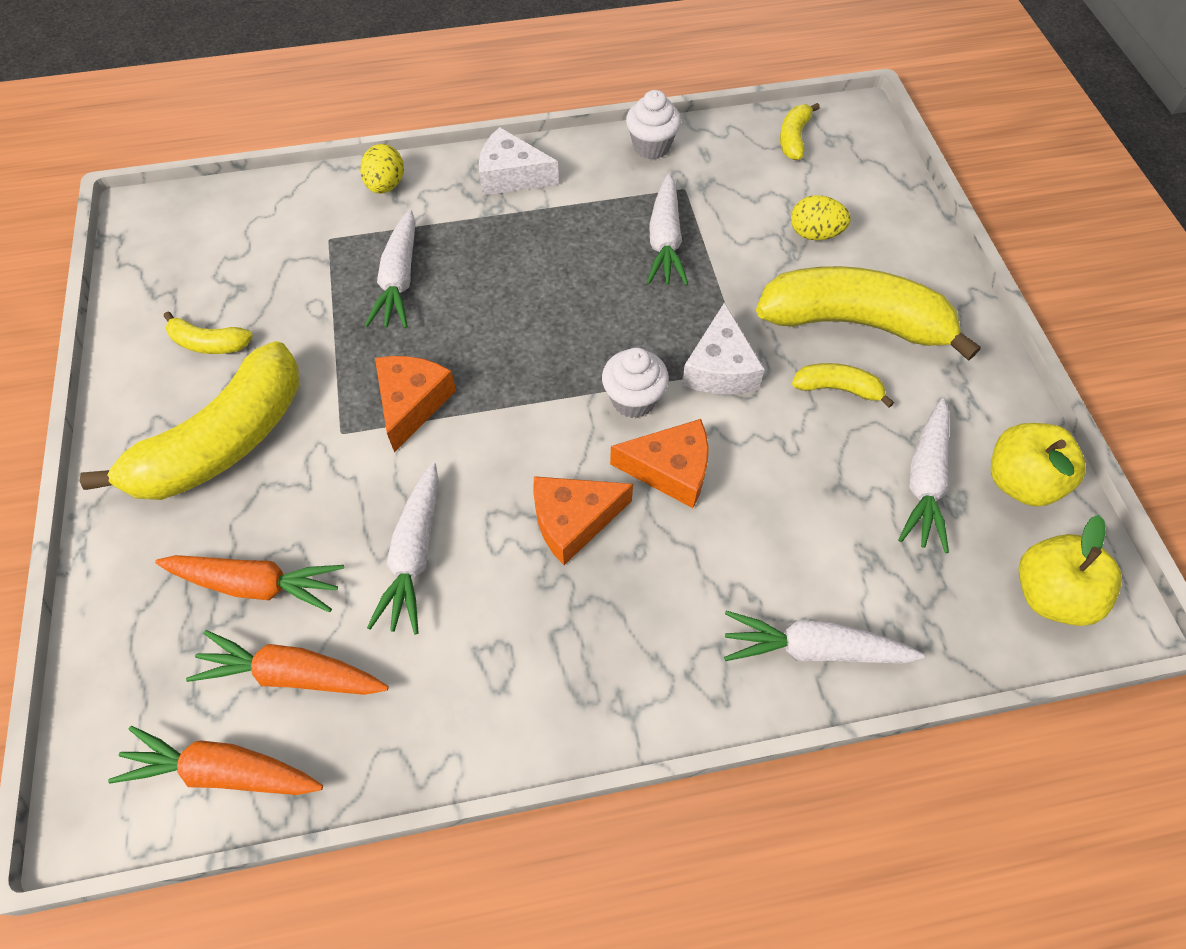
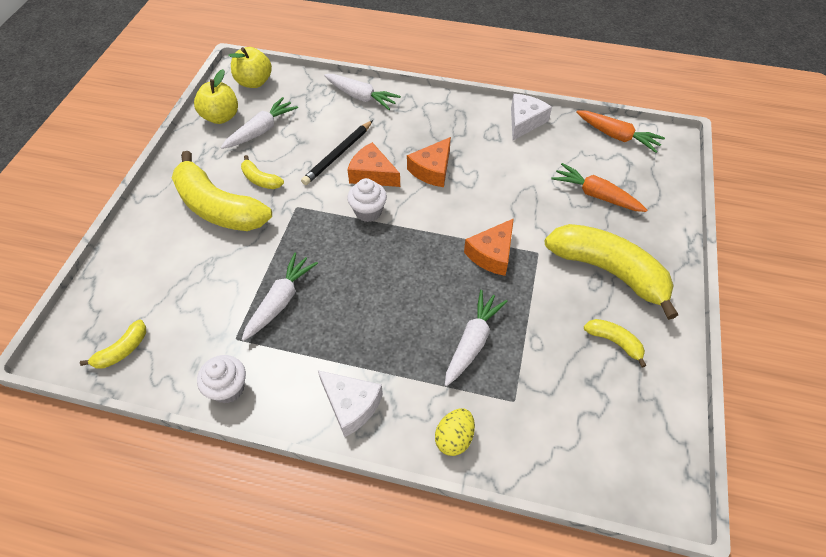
camera: 155 degrees left, 5 degrees down
yellow banana [80,341,299,500] -> yellow banana turned 60 degrees clockwise [545,224,678,320]
orange carrot [186,630,389,695] -> none
white carrot [367,462,439,634] -> none
orange cheese [533,476,633,565] -> orange cheese turned 120 degrees clockwise [407,137,451,187]
white cheese [682,303,765,395] -> white cheese moved to [511,94,552,140]
yellow egg [791,195,850,240] -> none
none -> black pencil [301,120,373,185]

